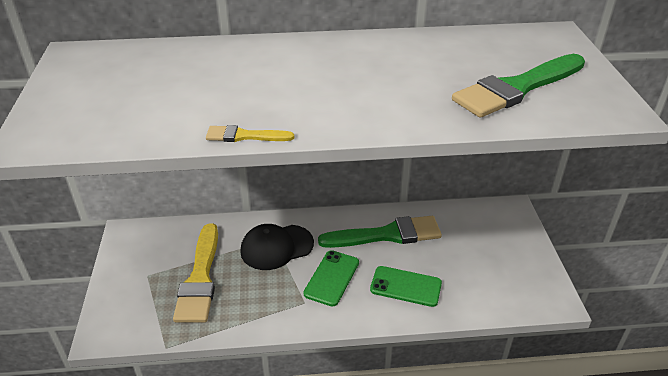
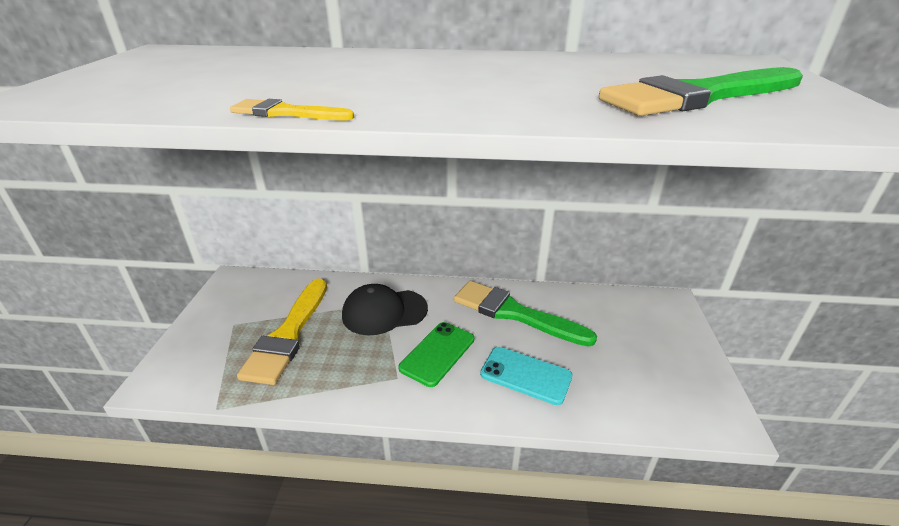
camera: 10 degrees right, 5 degrees down
green brush [318,216,442,248] -> green brush turned 150 degrees counterclockwise [454,281,597,347]
green phone [370,266,442,307] -> turquoise phone [480,347,572,405]

